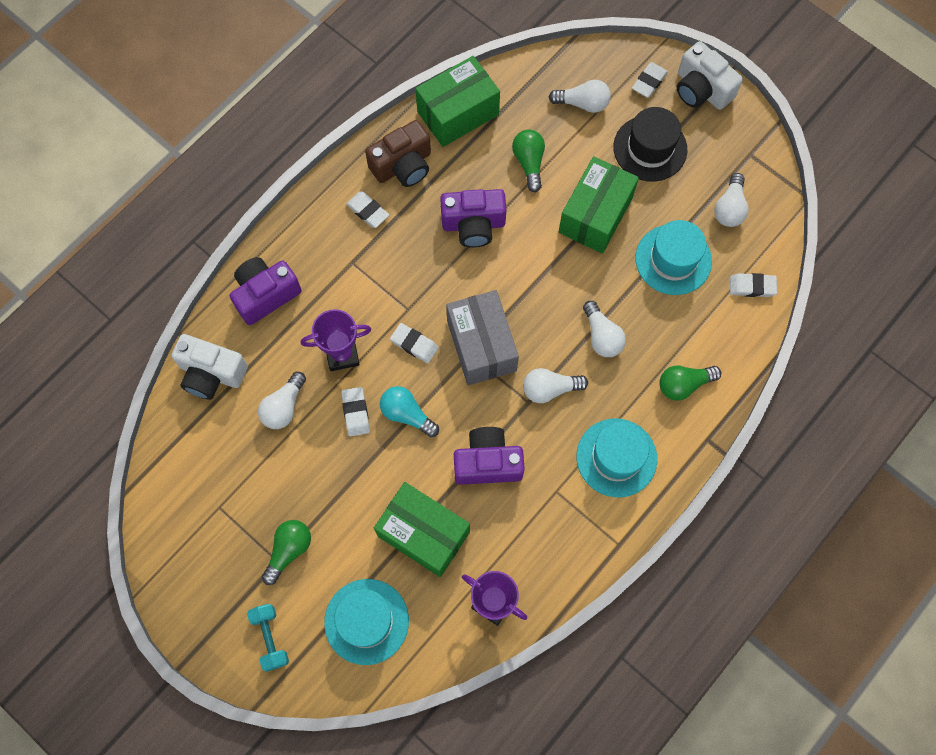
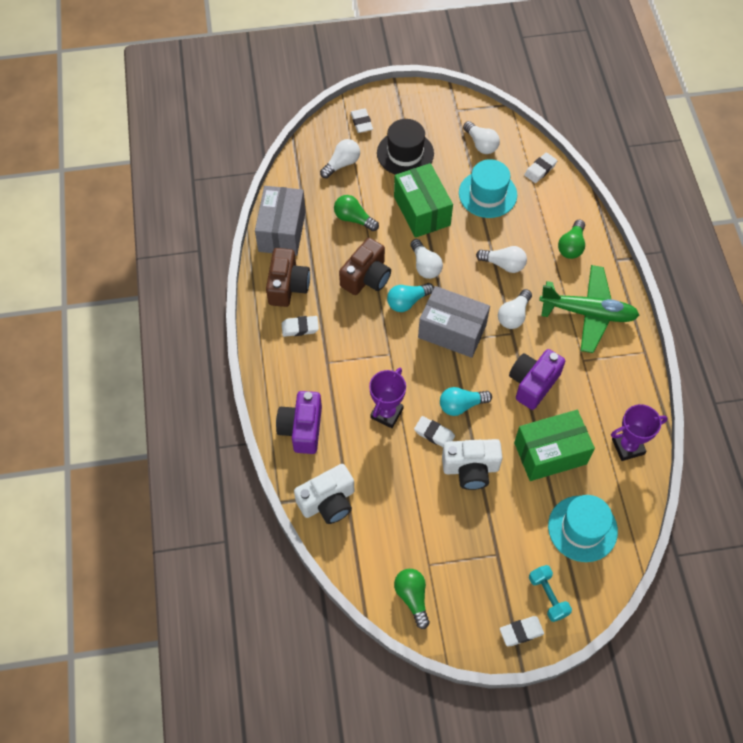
camera: 50 degrees left, 10 degrees down
turquoise dumbbell [247,604,289,672] -> turquoise dumbbell turned 45 degrees clockwise [529,565,572,622]
white light bulb [258,372,306,429] -> white light bulb moved to [410,239,443,279]
green light bulb [262,520,311,585] -> green light bulb moved to [394,569,430,629]
white eraser [390,323,439,363] -> white eraser moved to [500,616,544,646]
green box [415,56,500,147] -> grey box [255,186,306,256]
purple camera [440,189,506,248] -> brown camera [339,238,391,295]
turquoise hat [576,418,657,497] -> green plane [539,265,639,353]
white camera [677,41,743,110] -> white camera moved to [442,439,502,490]
none -> turquoise light bulb [387,283,434,312]

